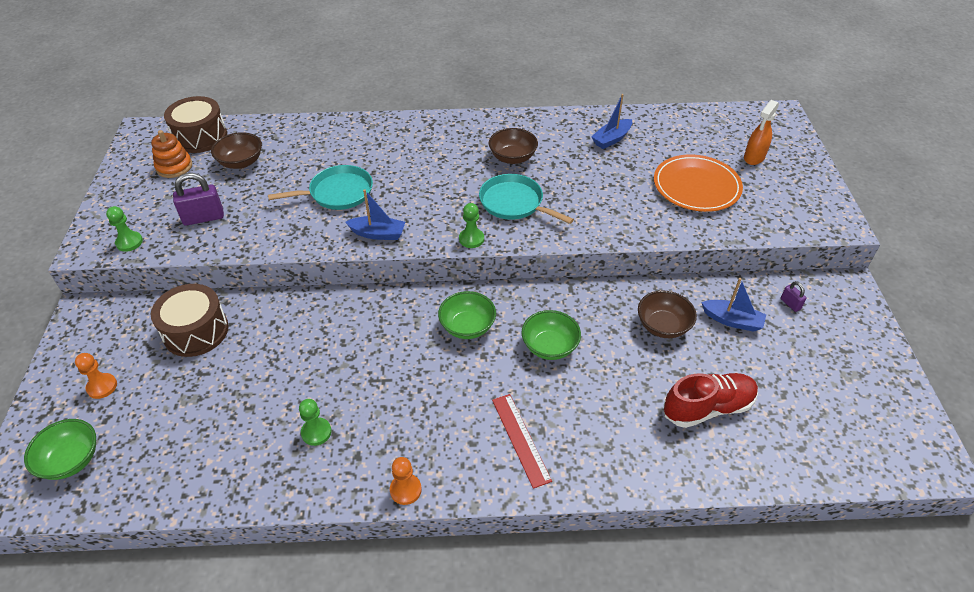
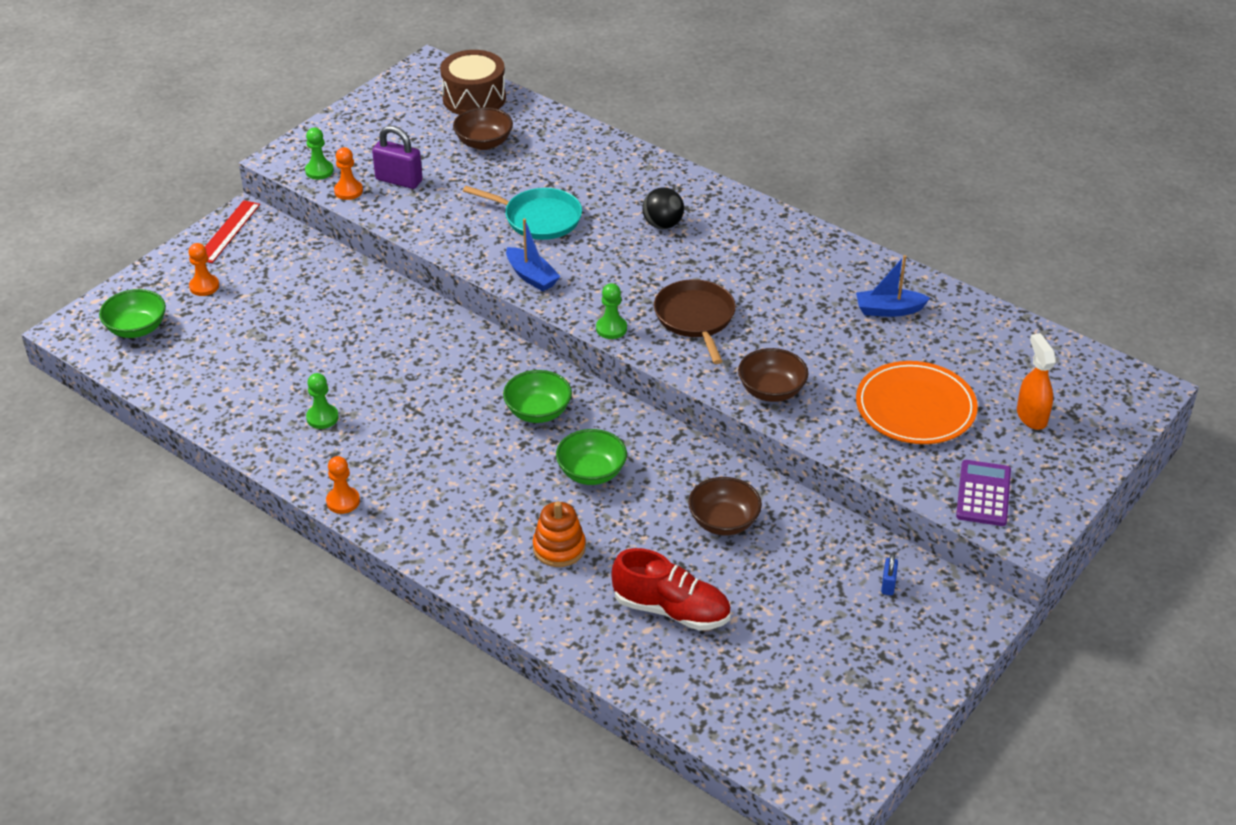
camera: 40 degrees right, 5 degrees down
orange stacking toy [151,130,192,178] -> orange stacking toy moved to [533,501,586,567]
brown drum [151,284,228,357] -> none
turquoise pan [479,174,574,224] -> brown pan [654,279,736,364]
brown bowl [489,128,538,164] -> brown bowl moved to [738,348,809,402]
red ruler [492,394,552,489] -> red ruler moved to [205,200,260,263]
blue boat [701,278,766,332] -> none
orange spray bottle [744,100,779,165] -> orange spray bottle turned 90 degrees clockwise [1017,333,1056,430]
purple padlock [781,281,807,312] -> blue padlock [881,554,898,595]
none -> orange pawn [334,147,363,200]
none -> black ball [642,187,684,229]
none -> purple calculator [956,460,1011,526]

